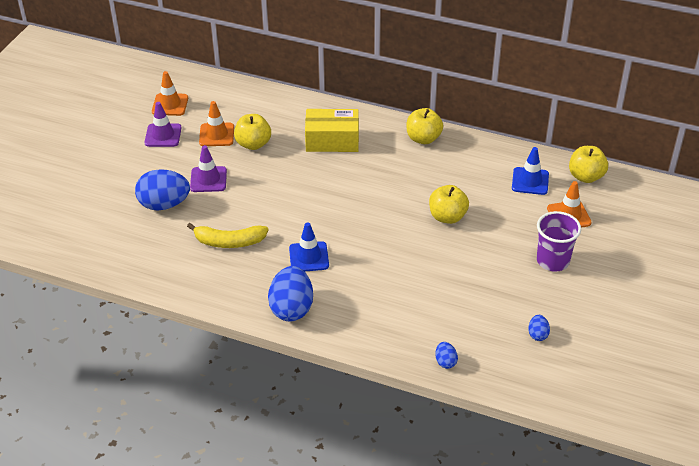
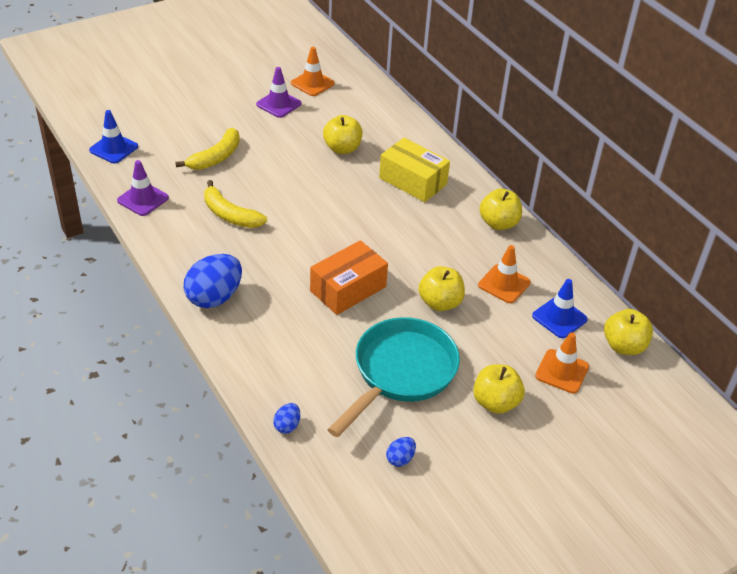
camera: 35 degrees right, 0 degrees up
blue egg [135,169,190,211] -> yellow banana [175,128,240,170]
purple traffic cone [190,145,227,192] -> purple traffic cone moved to [117,160,169,216]
orange traffic cone [199,101,234,146] -> orange traffic cone moved to [478,245,531,303]
blue traffic cone [289,222,329,272] -> blue traffic cone moved to [89,110,138,163]
purple cup [537,211,581,272] -> yellow apple [473,364,525,414]
none -> orange box [310,240,388,315]
none -> turquoise pan [327,317,460,437]

